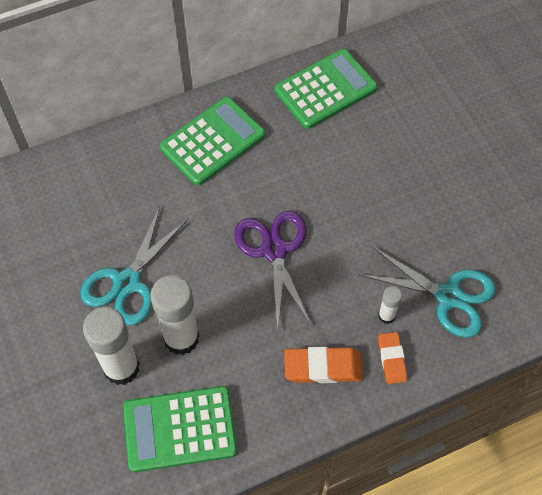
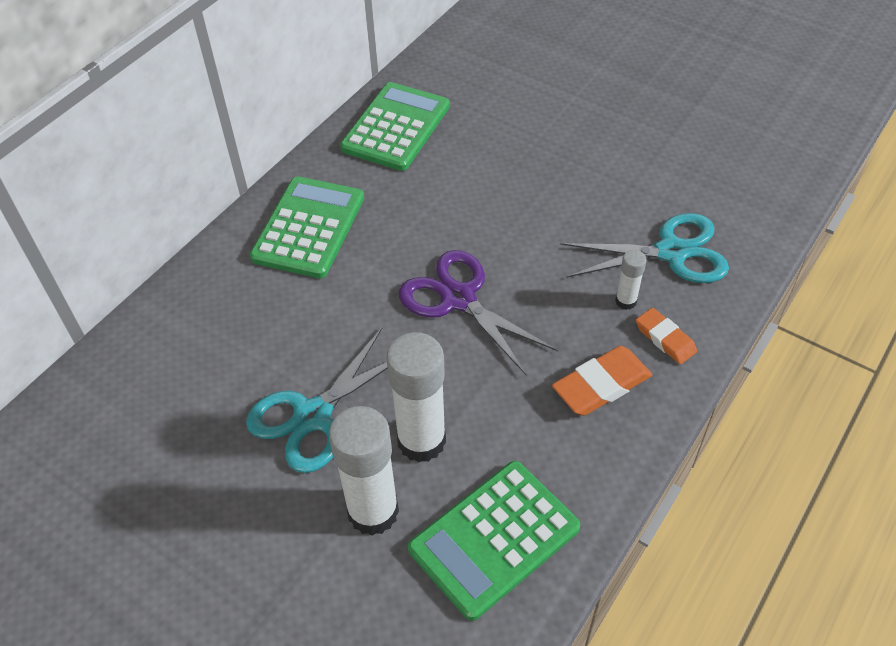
camera: 30 degrees left, 10 degrees down
turquoise scissors [81,207,188,325] -> turquoise scissors turned 45 degrees clockwise [246,328,388,473]

